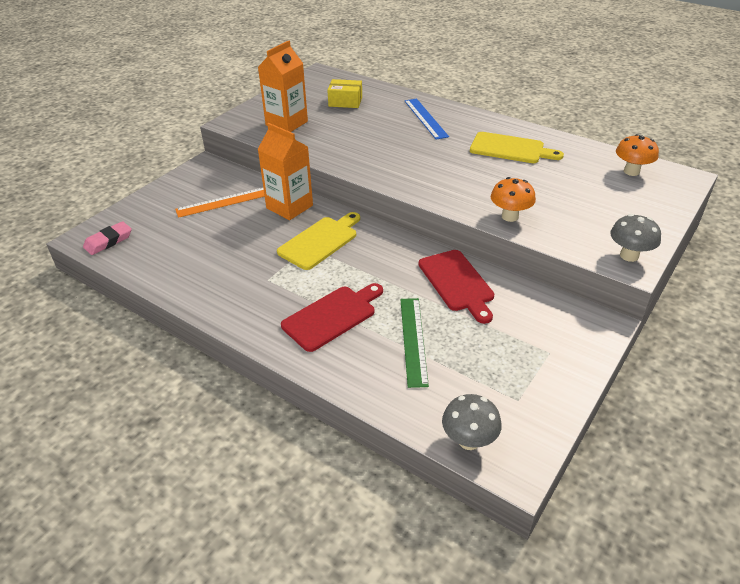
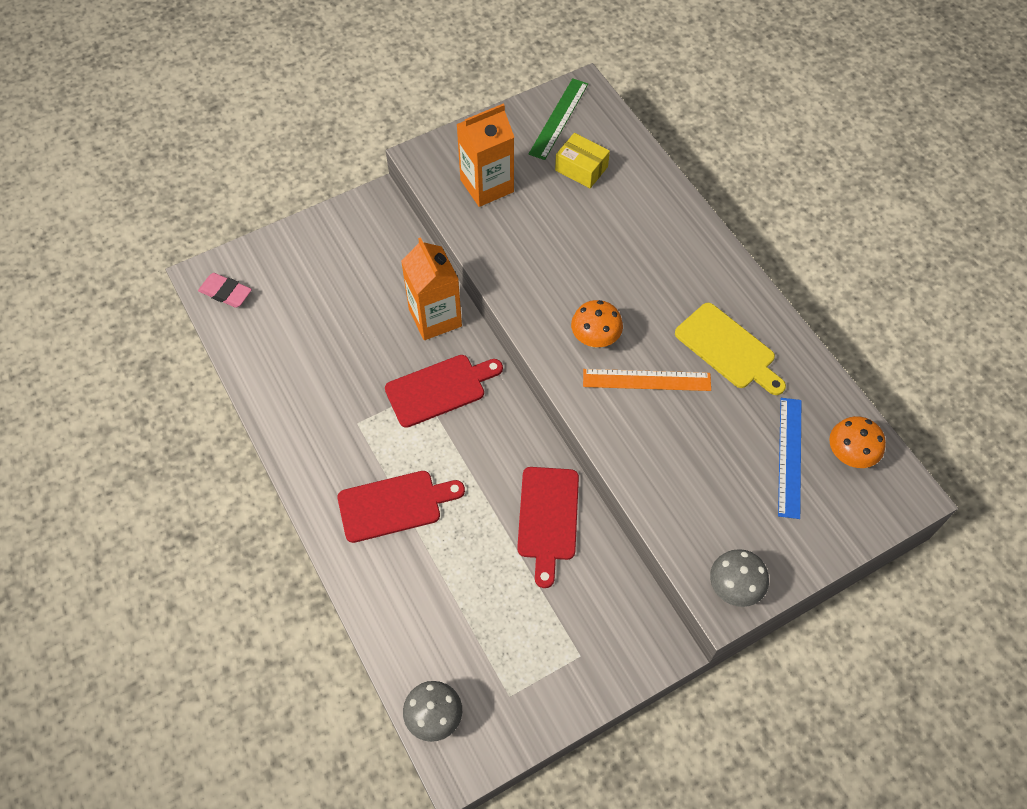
camera: 25 degrees right, 20 degrees up
pink eraser [83,221,132,255] -> pink eraser turned 45 degrees clockwise [198,273,252,308]
orange ruler [175,188,265,218] -> orange ruler moved to [583,369,711,391]
yellow cutting board [277,212,360,270] -> red cutting board [385,355,503,428]
green ruler [400,298,429,388] -> green ruler moved to [529,78,588,160]
blue ruler [405,99,449,140] -> blue ruler moved to [778,398,801,519]
orange mushroom [491,177,536,222] -> orange mushroom moved to [571,300,623,348]

